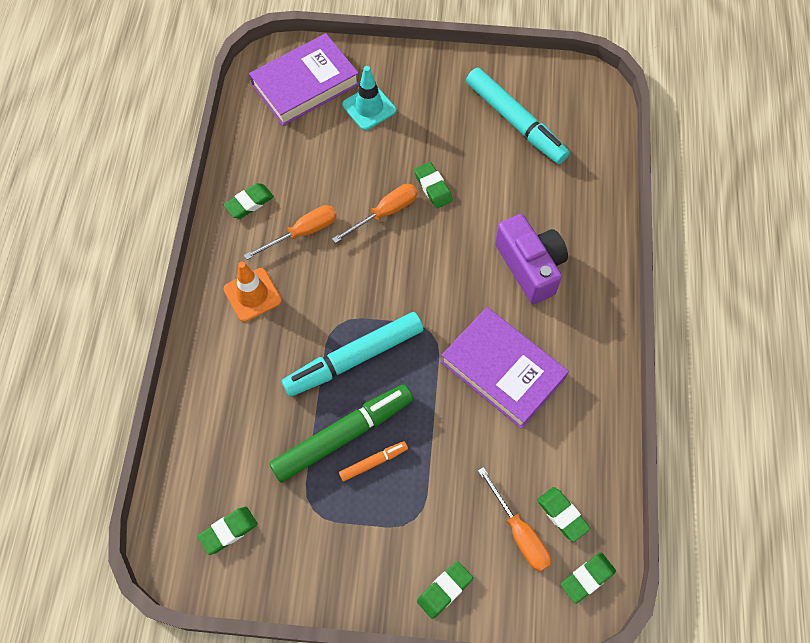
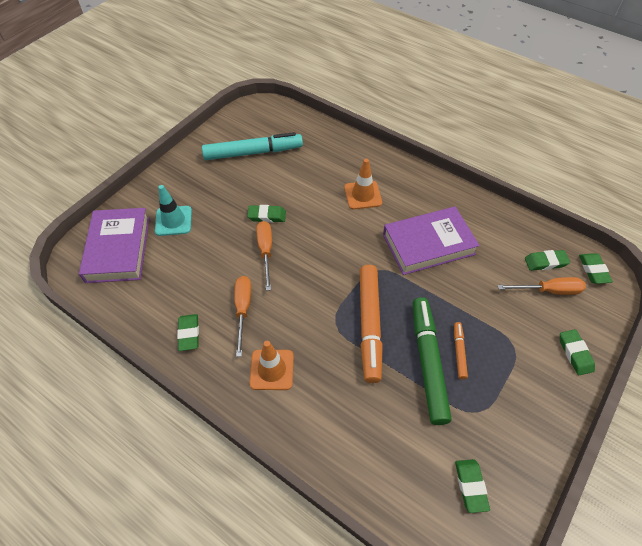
camera: 60 degrees left, 10 degrees down
turquoise marker [282,312,424,397] -> orange marker [360,265,383,383]
purple camera [495,214,568,304] -> orange traffic cone [344,159,382,210]

